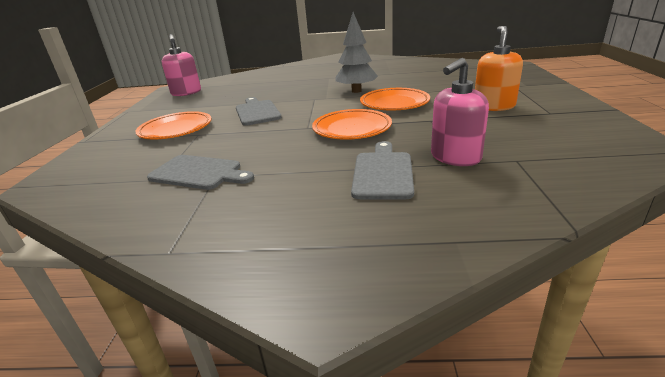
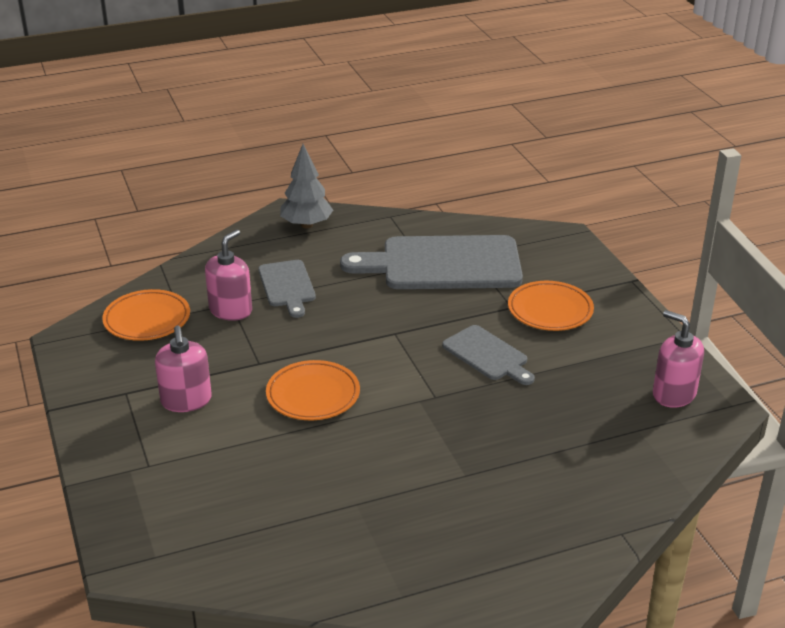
camera: 155 degrees right, 5 degrees up
grey cutting board [147,155,254,190] -> grey cutting board [340,235,523,289], size x1.91
orange plate [312,109,392,140] -> orange plate moved to [102,289,190,341]
grey tree [335,12,378,93] -> grey tree moved to [280,144,333,228]
orange soap dispenser [475,26,523,111] -> pink soap dispenser [155,326,212,412]

